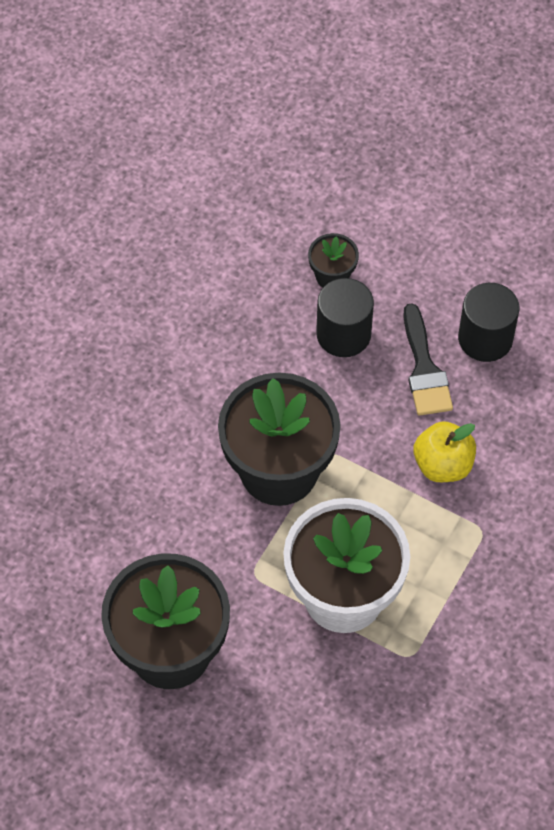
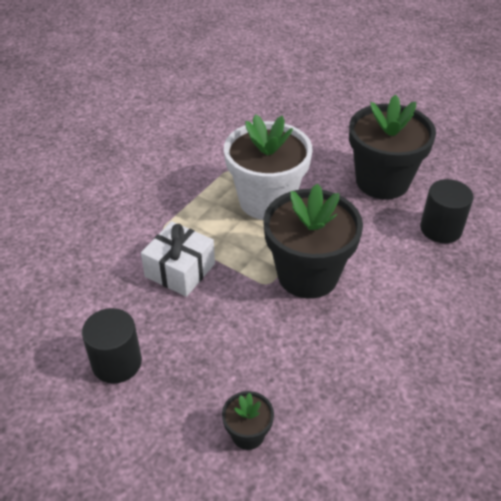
camera: 175 degrees left, 15 degrees down
black cylinder [316,278,374,357] -> black cylinder moved to [420,179,473,243]
black brush [403,303,453,416] -> none
yellow apple [414,421,476,482] -> white gift [141,221,215,297]

